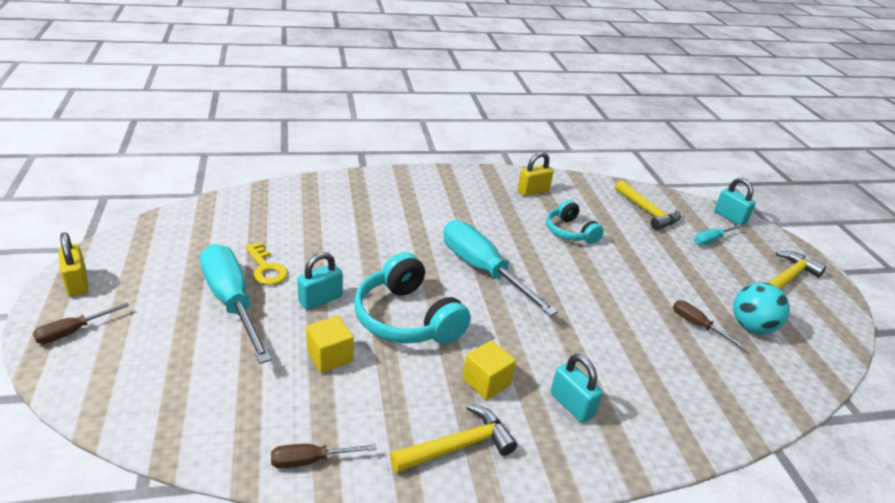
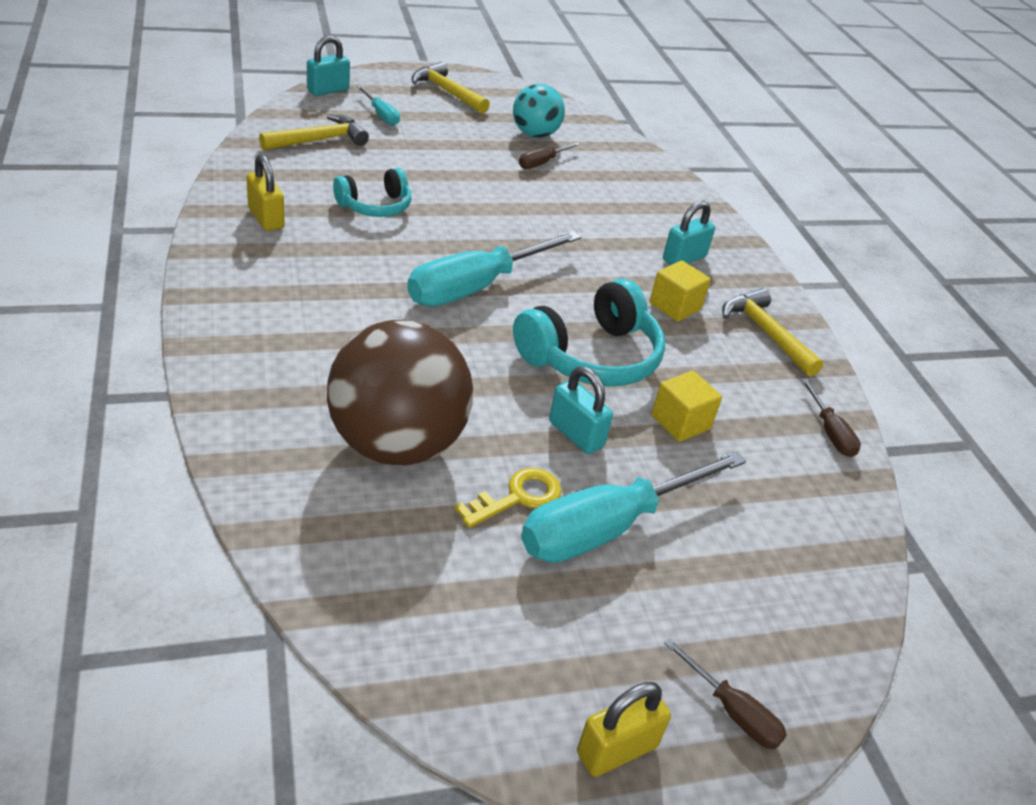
camera: 95 degrees left, 5 degrees up
none -> brown ball [327,320,473,466]

